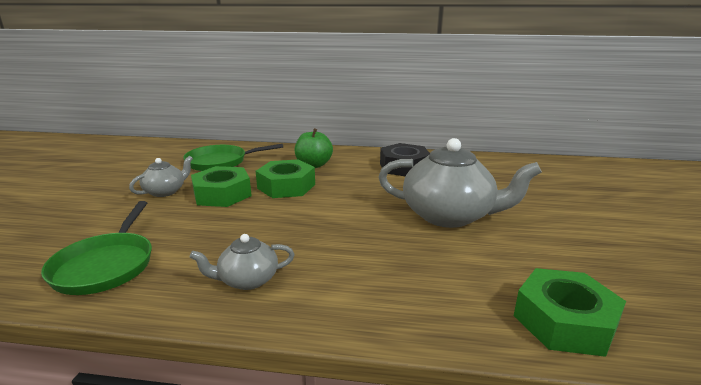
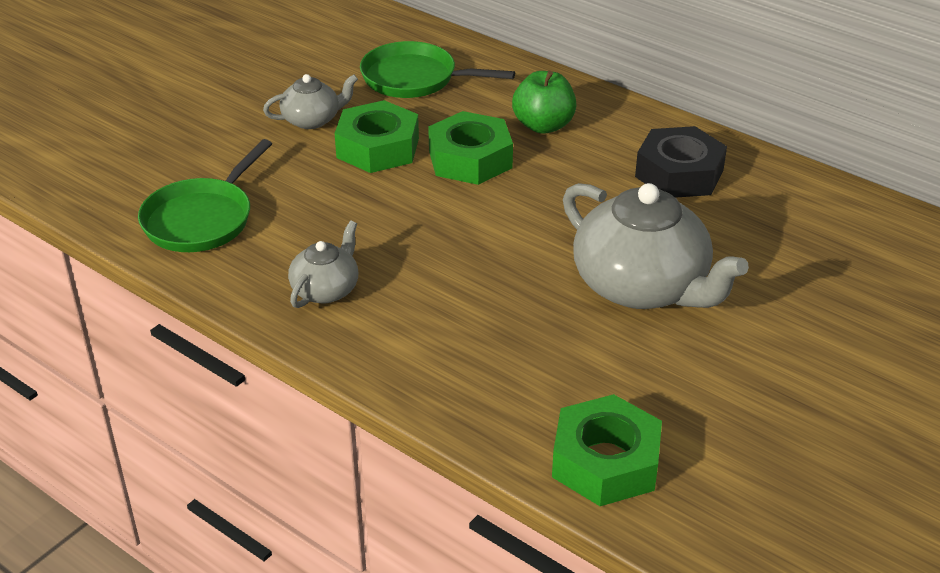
camera: 30 degrees right, 15 degrees up
grey teapot [190,234,295,290] -> grey teapot turned 105 degrees clockwise [288,221,358,308]

